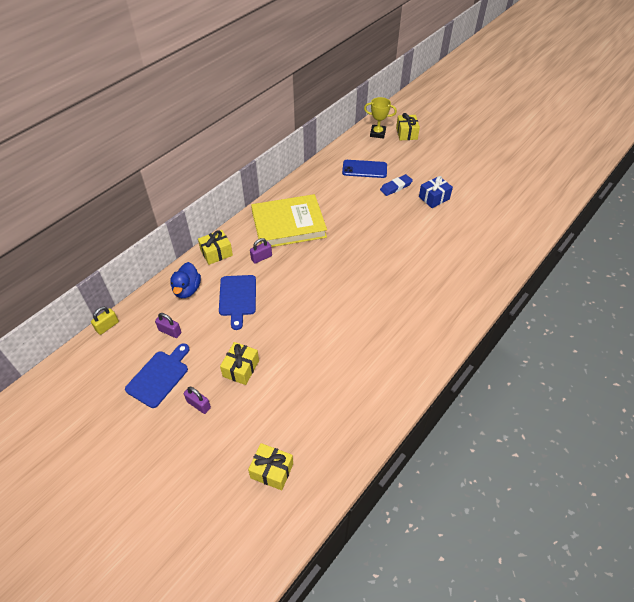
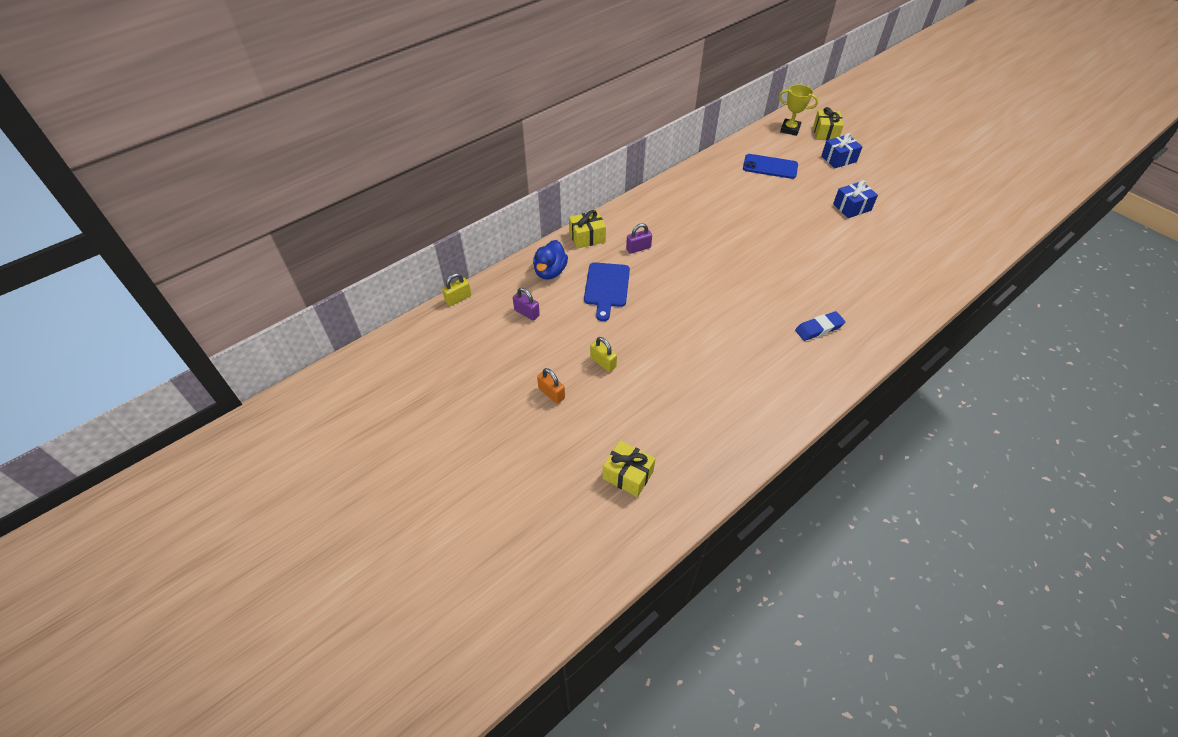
camera: 10 degrees right, 0 degrees up
blue cutting board [125,343,189,408] -> none
purple padlock [184,386,211,414] -> orange padlock [537,368,565,404]
yellow gift [220,342,259,385] -> yellow padlock [590,337,617,372]
yellow book [251,194,327,247] -> none
blue eraser [380,174,413,196] -> blue eraser moved to [795,311,845,341]
none -> blue gift [821,133,863,168]

